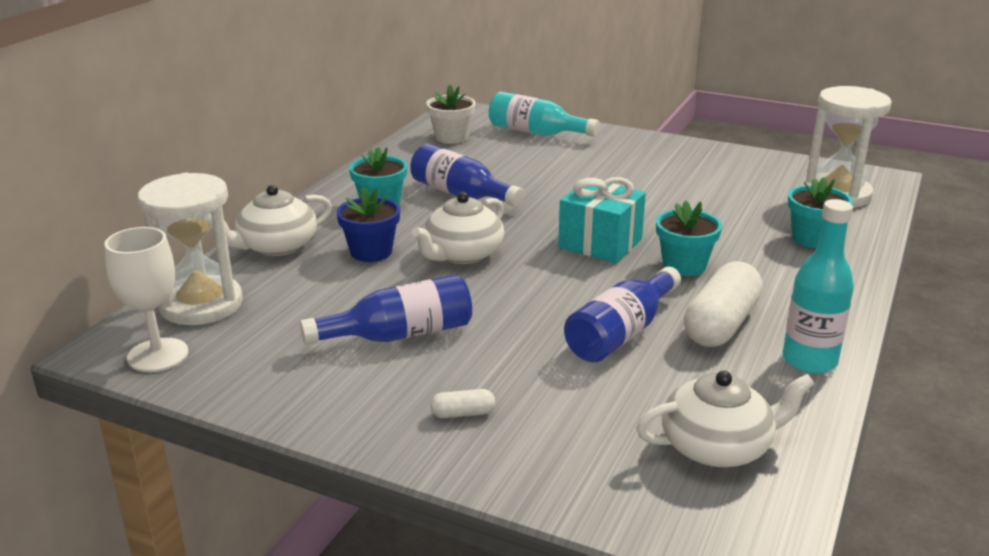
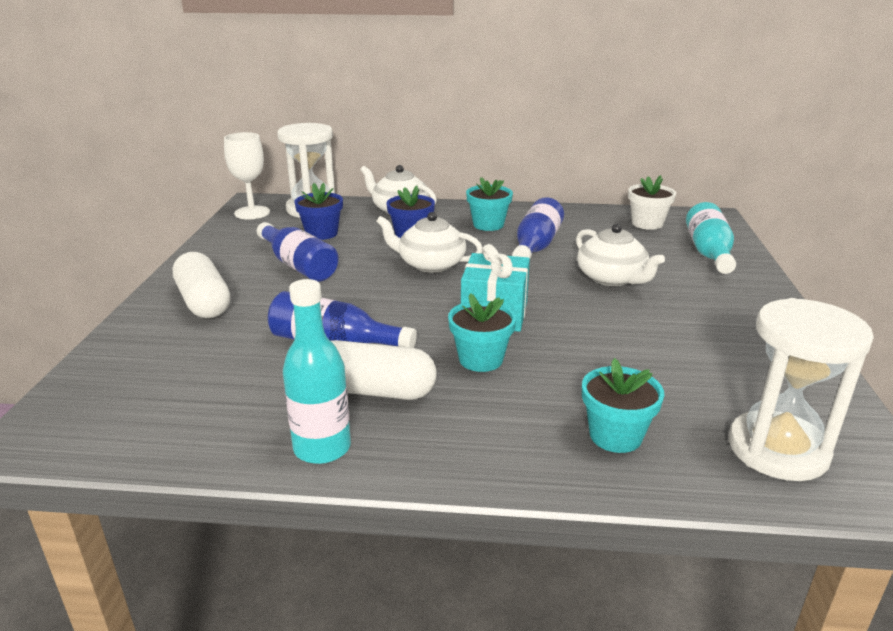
camera: 70 degrees right, 0 degrees up
white capsule [430,389,495,418] -> white capsule [173,252,230,318], size x2.28
white teapot [636,371,814,467] -> white teapot moved to [576,224,665,286]
none -> blue flower pot [294,183,343,240]

